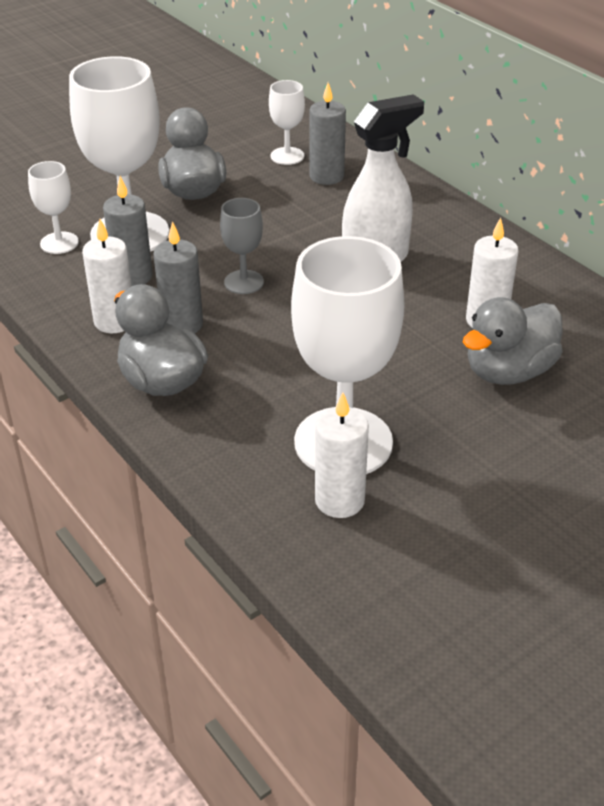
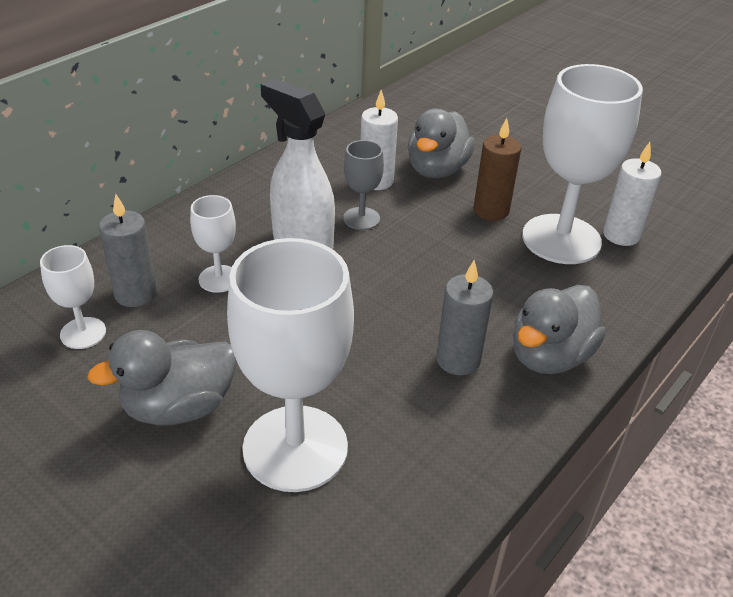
camera: 105 degrees left, 0 degrees up
white goblet [28,161,79,254] -> white goblet moved to [190,195,236,293]
white candle [82,219,132,333] -> none
grey candle [103,176,153,286] -> none
grey goblet [220,198,264,294] -> grey goblet moved to [343,140,384,230]
grey duck [463,297,563,385] -> grey duck turned 75 degrees clockwise [407,109,475,178]
none -> brown candle [474,118,521,221]

